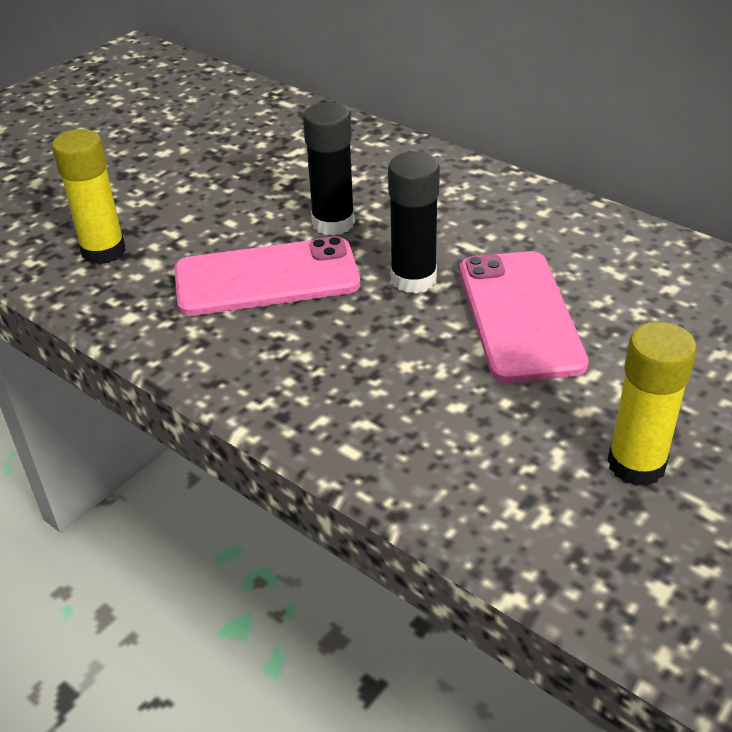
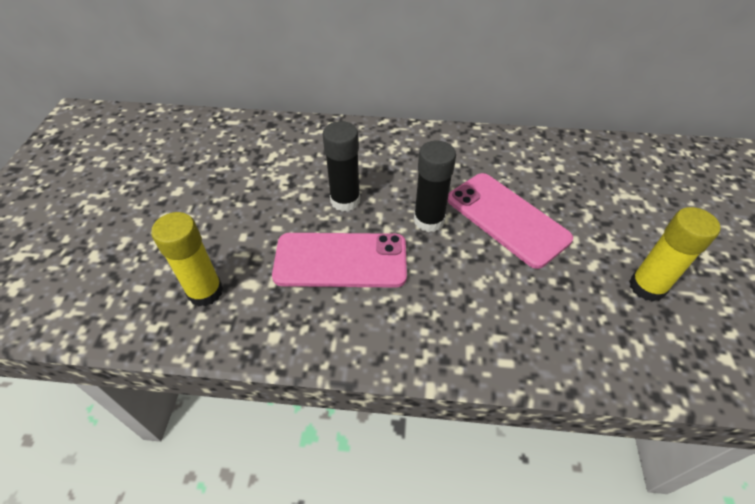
camera: 35 degrees left, 10 degrees up
pink phone [174,236,360,316] -> pink phone turned 45 degrees clockwise [272,233,407,288]

